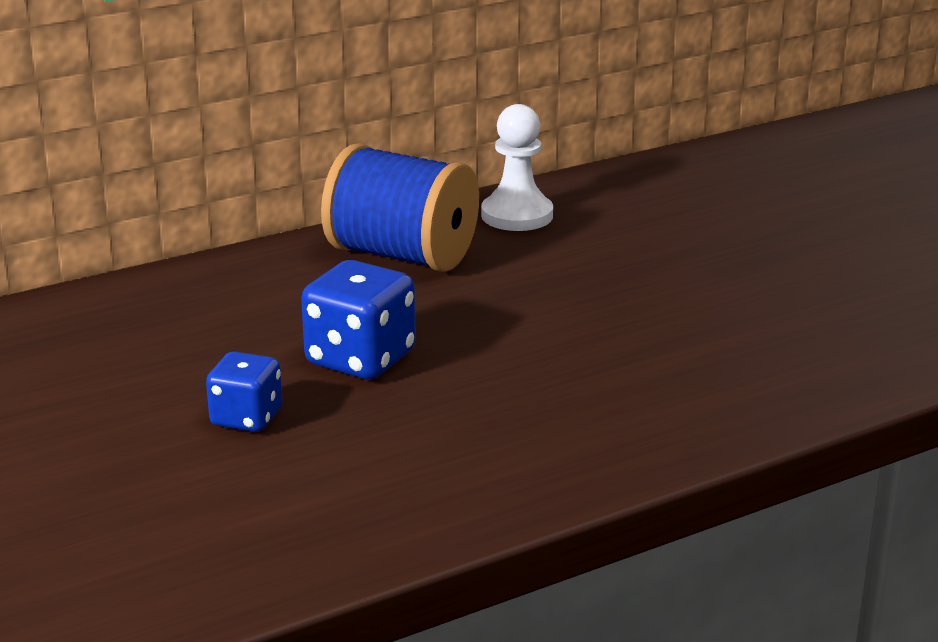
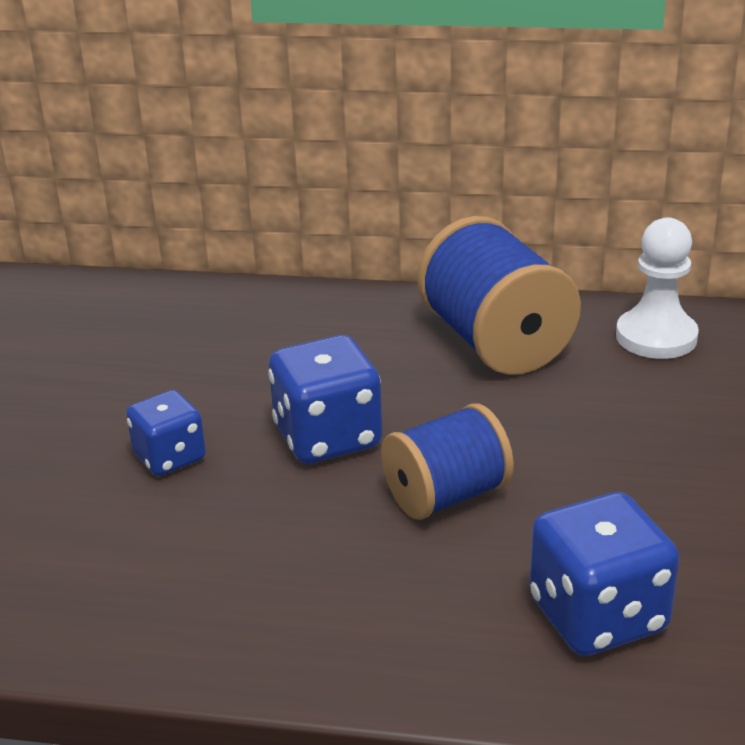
camera: 40 degrees right, 5 degrees up
none -> blue spool [381,404,514,520]
none -> blue dice [529,492,679,656]

